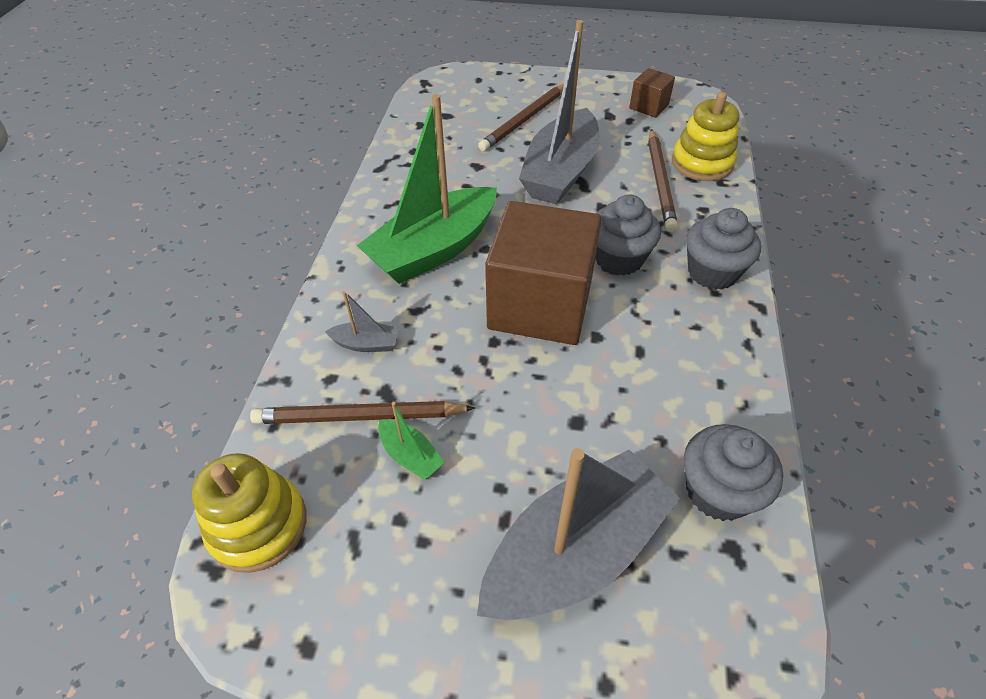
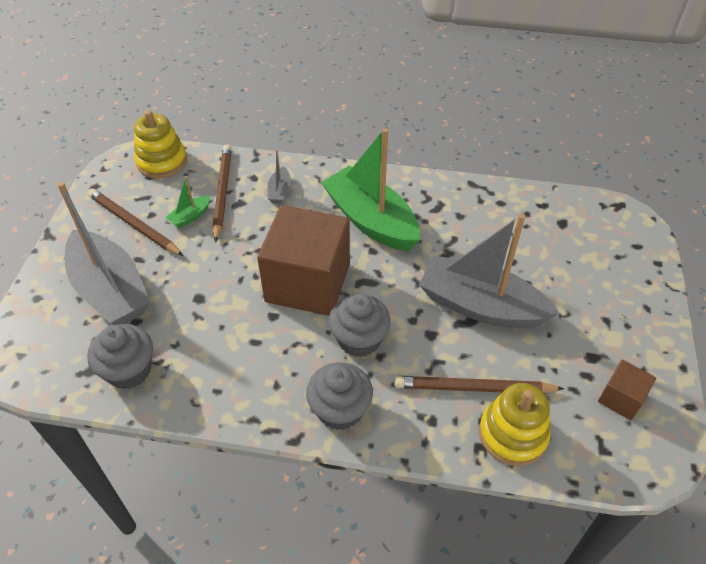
camera: 90 degrees right, 0 degrees up
brown pencil [478,84,564,151] -> brown pencil moved to [88,189,184,256]

